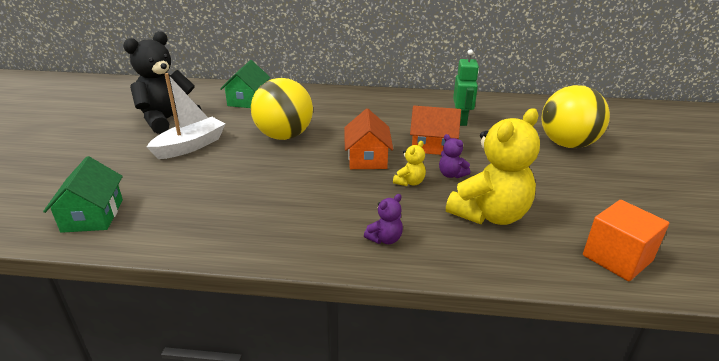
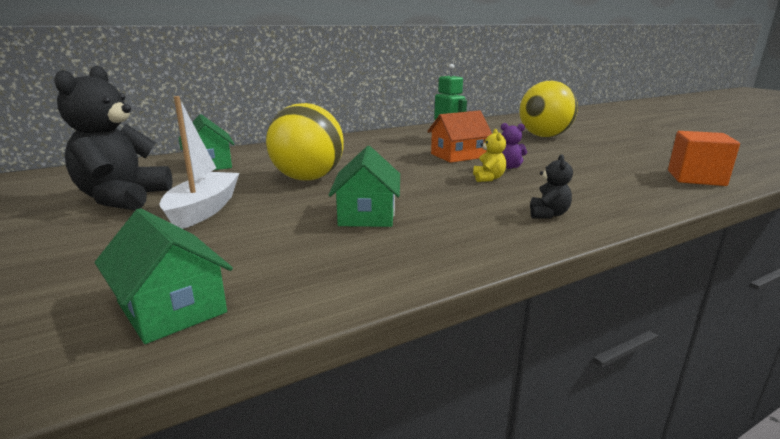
camera: 35 degrees left, 10 degrees down
orange house [344,108,393,169] -> none
purple teddy bear [364,194,403,244] -> black teddy bear [530,154,573,219]
yellow teddy bear [446,108,540,225] -> none
none -> green house [329,146,400,227]

